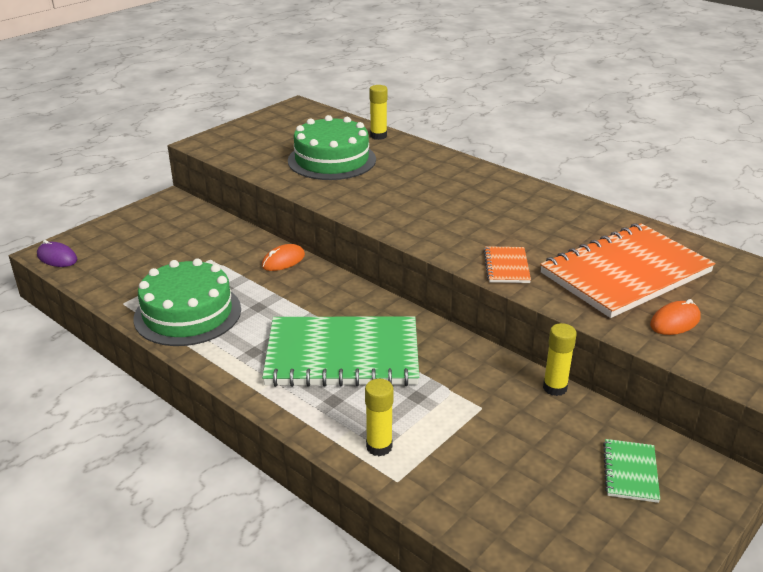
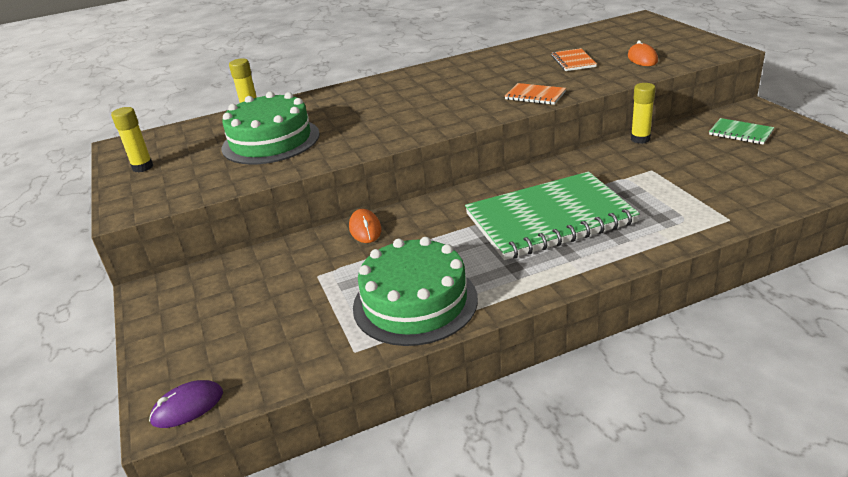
camera: 60 degrees left, 0 degrees up
green notebook [262,316,419,387] -> green notebook turned 45 degrees clockwise [465,172,640,260]
yellow glue stick [365,379,394,456] -> yellow glue stick moved to [111,107,153,172]
orange notebook [540,223,715,318] -> orange notebook [551,48,597,71], size x0.42

